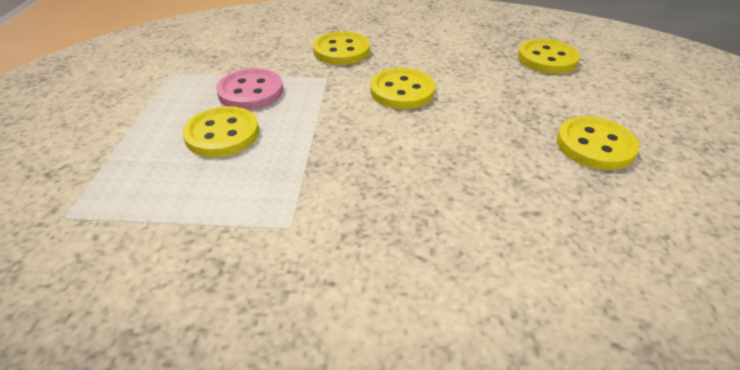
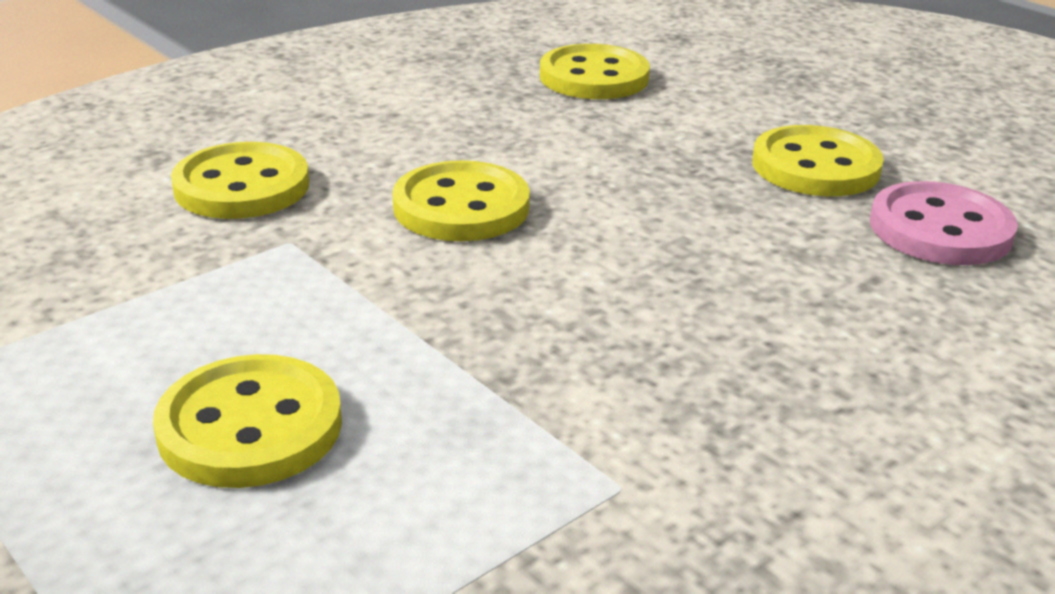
camera: 45 degrees left, 10 degrees down
pink button [216,68,283,110] -> pink button moved to [870,181,1018,265]

